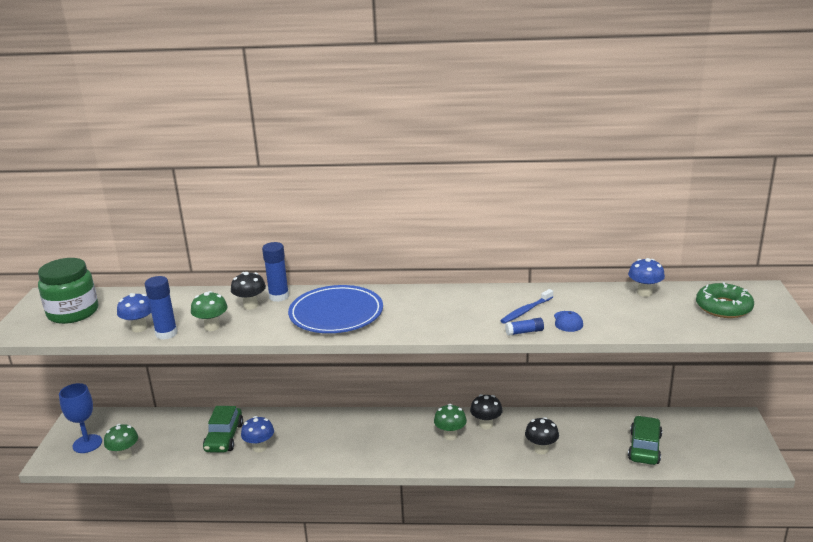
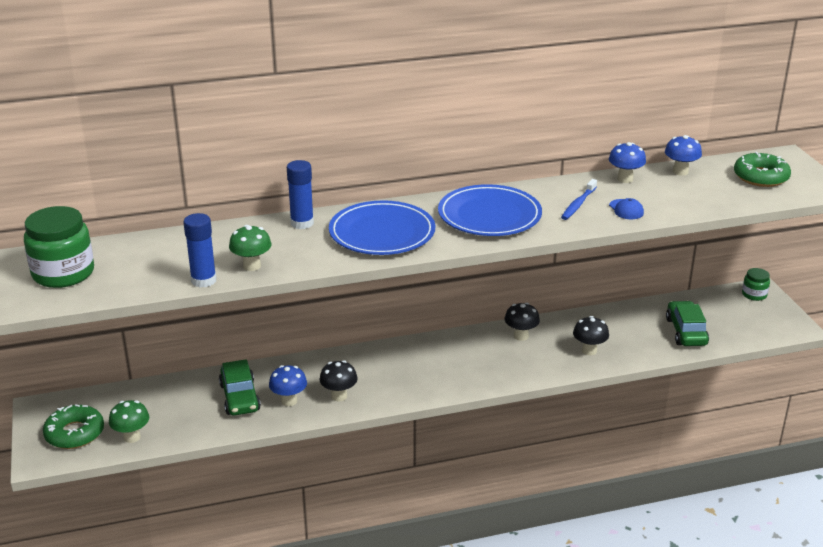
camera: 20 degrees left, 5 degrees up
blue goblet [59,383,102,453] -> green donut [43,404,104,449]
blue mushroom [117,293,151,332] -> blue mushroom moved to [609,142,646,183]
black mushroom [231,272,266,310] -> black mushroom moved to [320,360,358,402]
green mushroom [434,404,467,440] -> none
blue glue stick [505,318,544,336] -> none
none -> blue plate [438,184,542,236]
none -> green jar [742,268,770,301]

